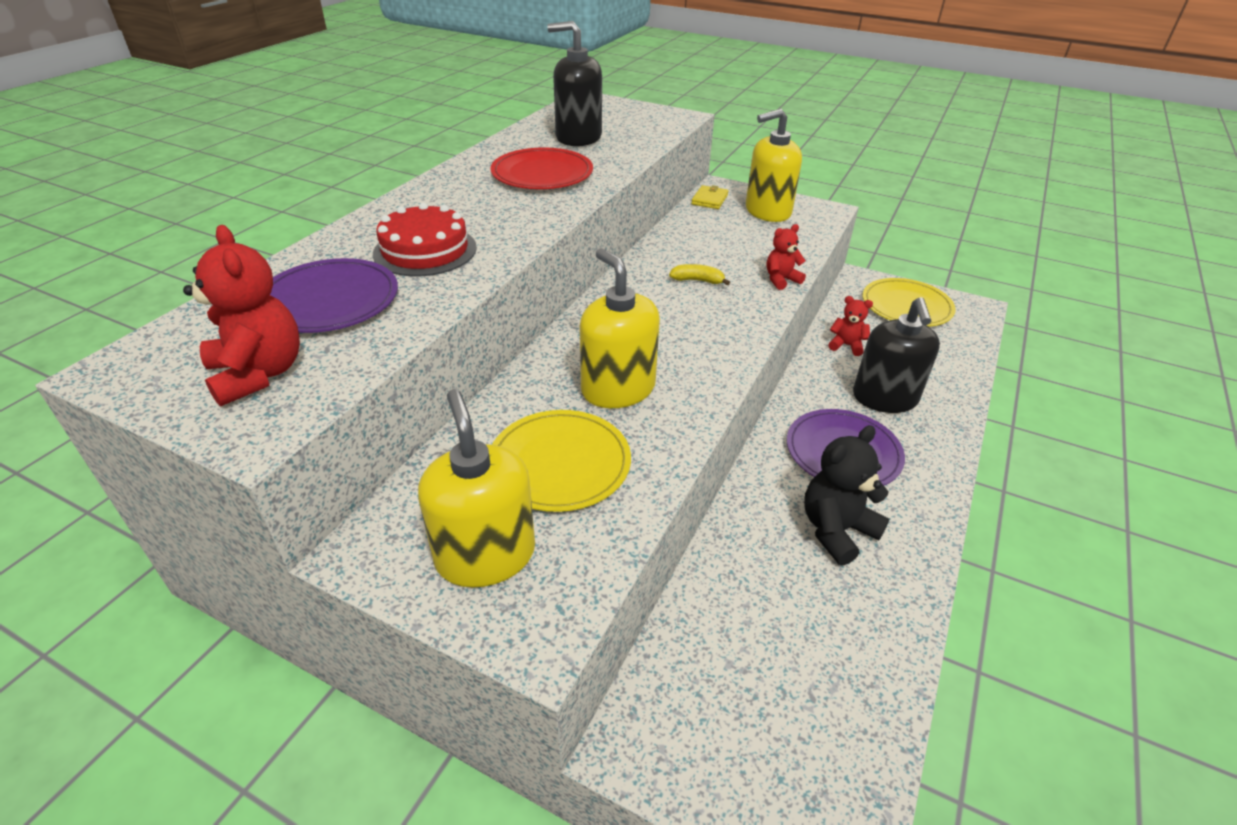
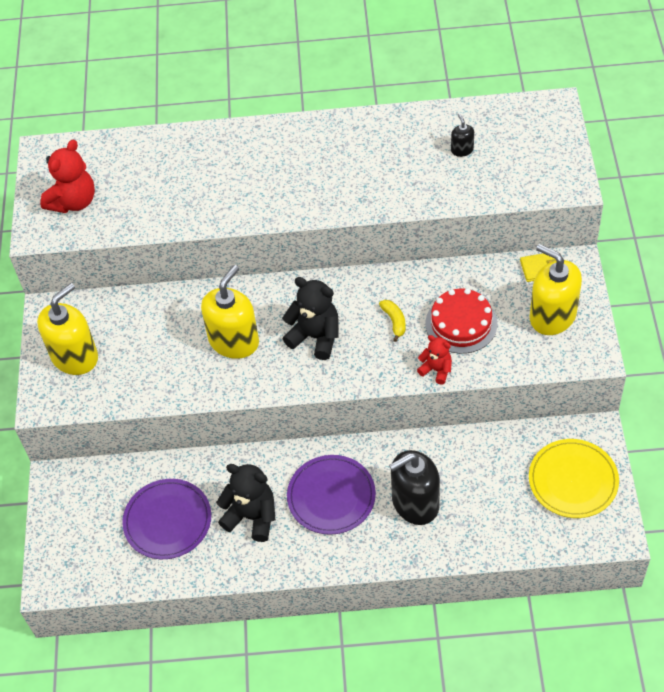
camera: 65 degrees right, 15 degrees up
purple plate [270,258,398,333] -> purple plate moved to [122,479,211,559]
red cake [373,203,477,276] -> red cake moved to [426,288,497,354]
red plate [490,147,593,189] -> none
yellow plate [492,410,631,512] -> none
black soap dispenser [547,21,602,146] -> black soap dispenser [451,113,474,157], size x0.45
red teddy bear [828,296,873,356] -> none
none -> black teddy bear [282,277,339,360]

